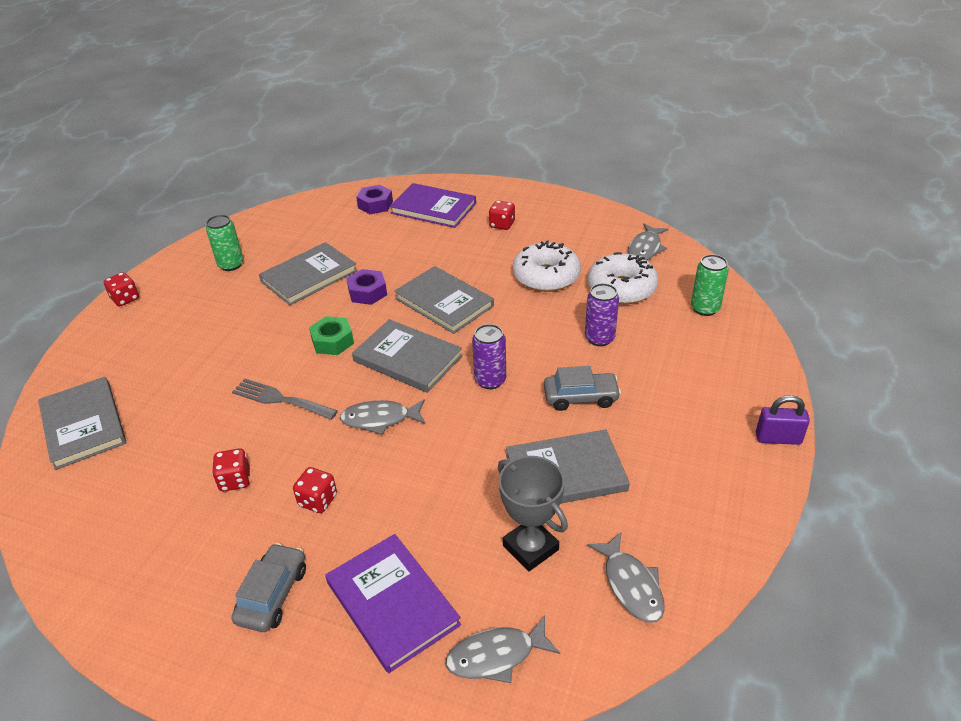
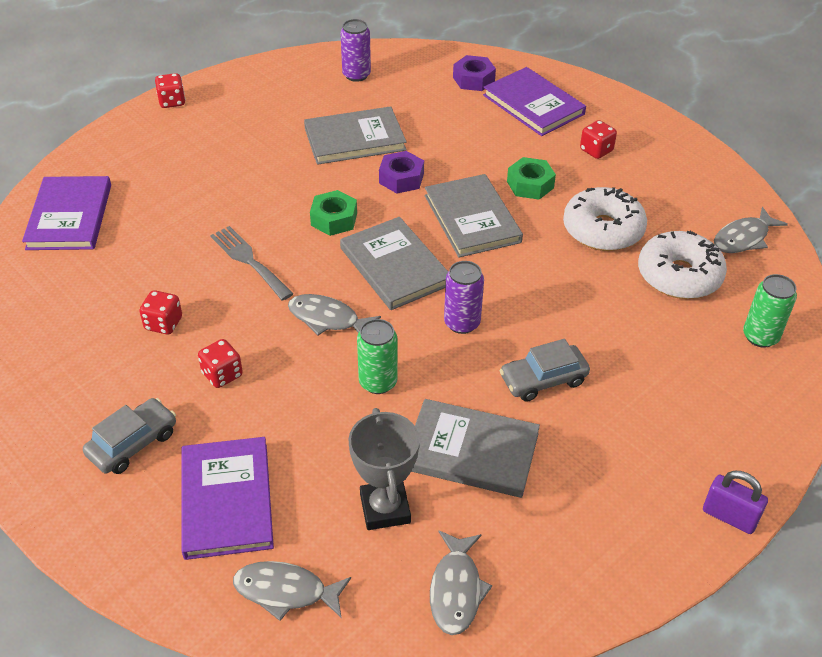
camera: 25 degrees right, 5 degrees up
grey book [38,377,126,470] -> purple book [22,176,111,250]
green can [206,215,244,271] -> green can moved to [357,319,397,394]
grey car [544,366,621,411] -> grey car turned 135 degrees clockwise [499,339,590,402]
purple can [585,283,619,346] -> purple can moved to [340,19,371,82]
none -> green nut [507,157,556,200]

